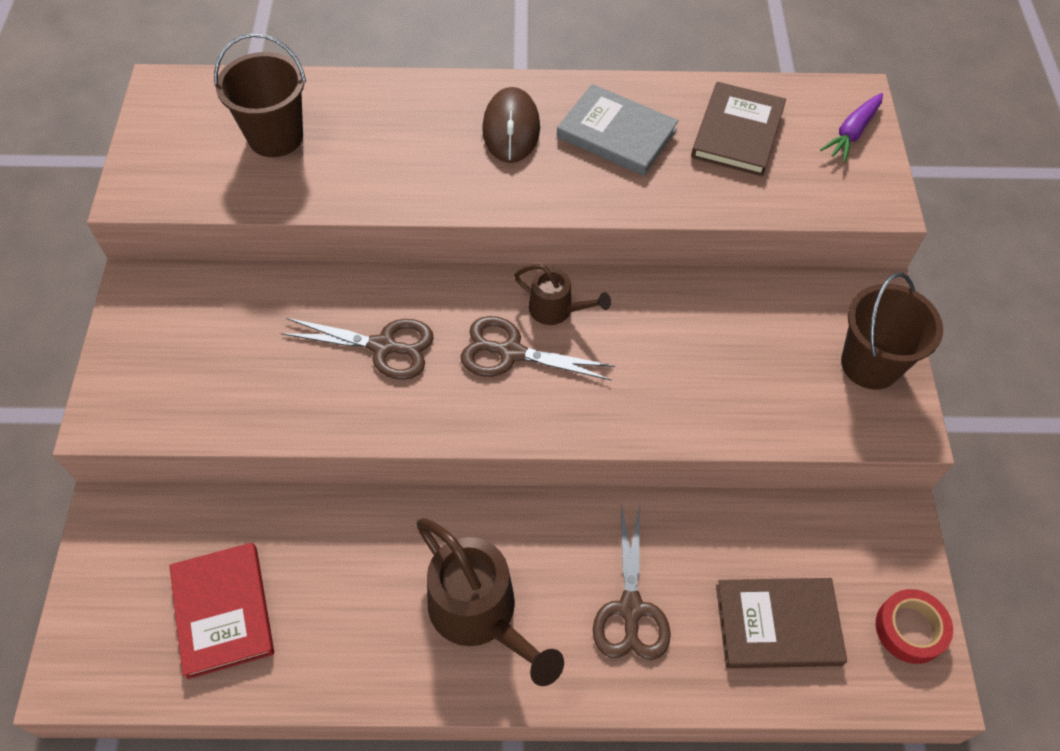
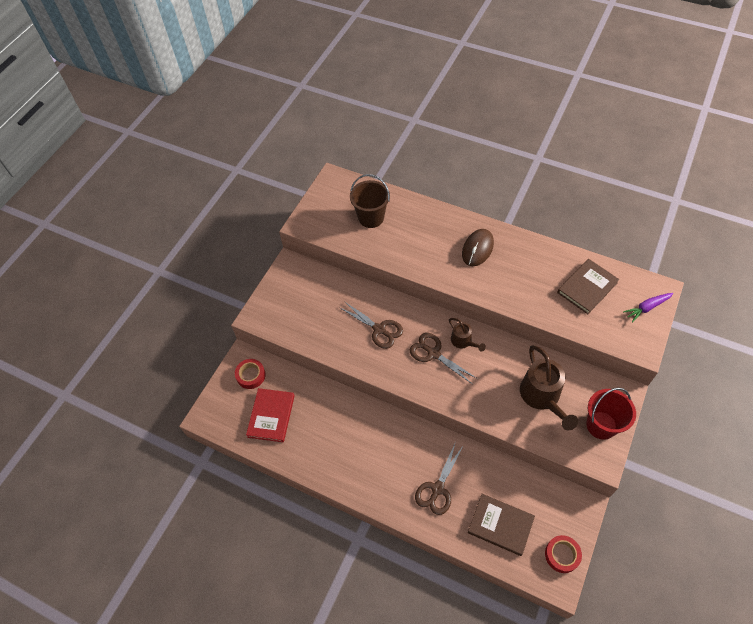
camera: 30 degrees right, 0 degrees up
brown watering can [416,518,564,686] -> brown watering can moved to [520,345,578,431]
grey book [557,84,679,176] -> none
brown bucket [841,273,943,390] -> red bucket [586,388,636,440]
none -> red tape [235,359,266,389]

